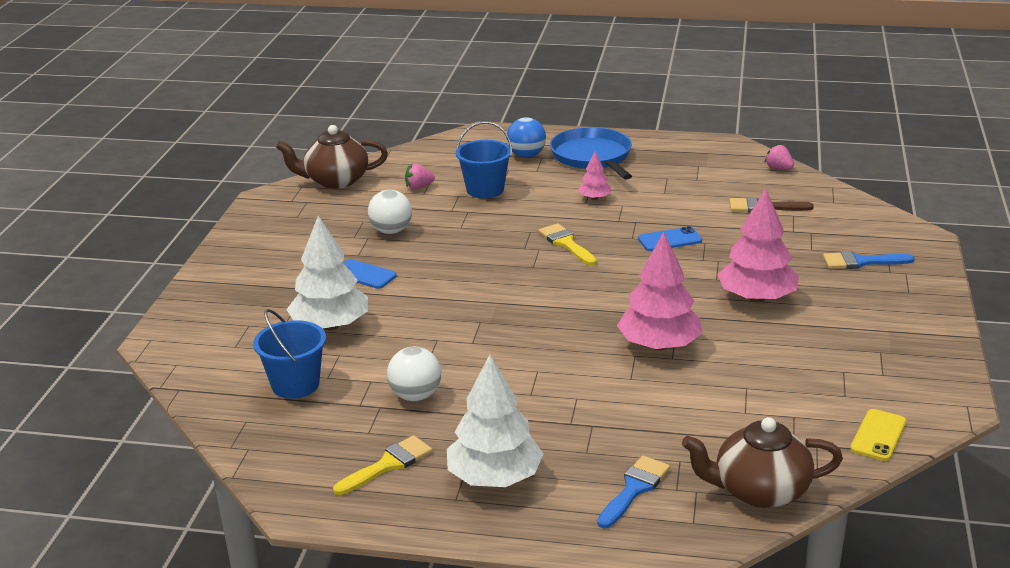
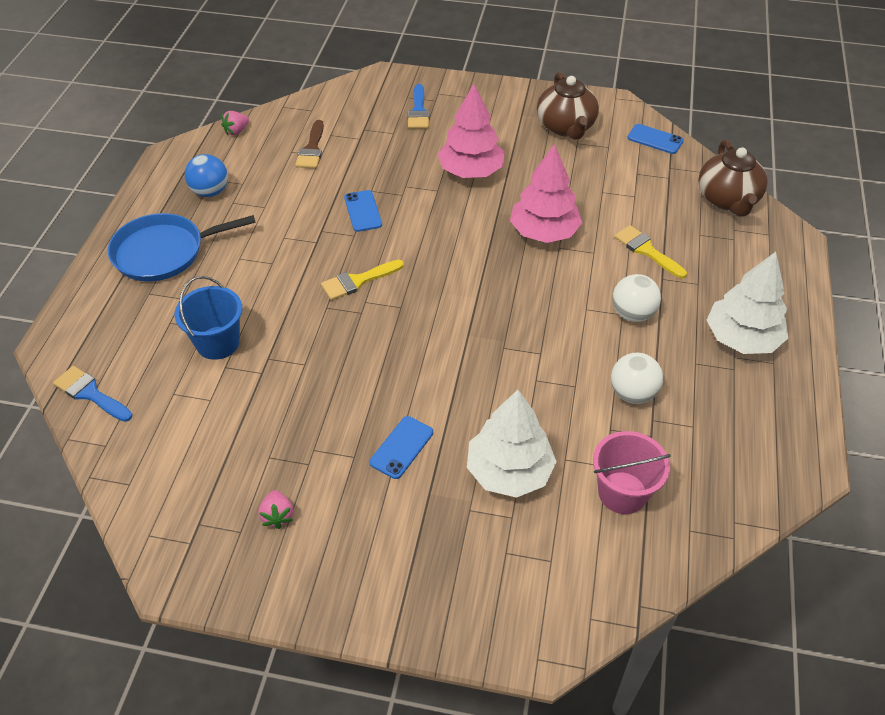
camera: 90 degrees left, 20 degrees up
blue bucket [253,309,326,399] -> pink bucket [593,431,671,514]
brown teapot [276,125,388,189] -> brown teapot moved to [537,72,599,140]
yellow brush [333,435,433,495] -> yellow brush moved to [614,225,687,278]
white ball [368,190,412,234] -> white ball moved to [612,274,661,322]
pink strawberry [405,164,435,189] -> pink strawberry moved to [258,490,293,529]
blue ball [506,117,546,158] -> blue ball moved to [185,154,228,197]
pink tree [578,152,611,200] -> none
blue brush [597,456,670,529] -> blue brush moved to [53,366,132,422]
yellow phone [850,409,906,461] -> blue phone [627,124,684,154]

